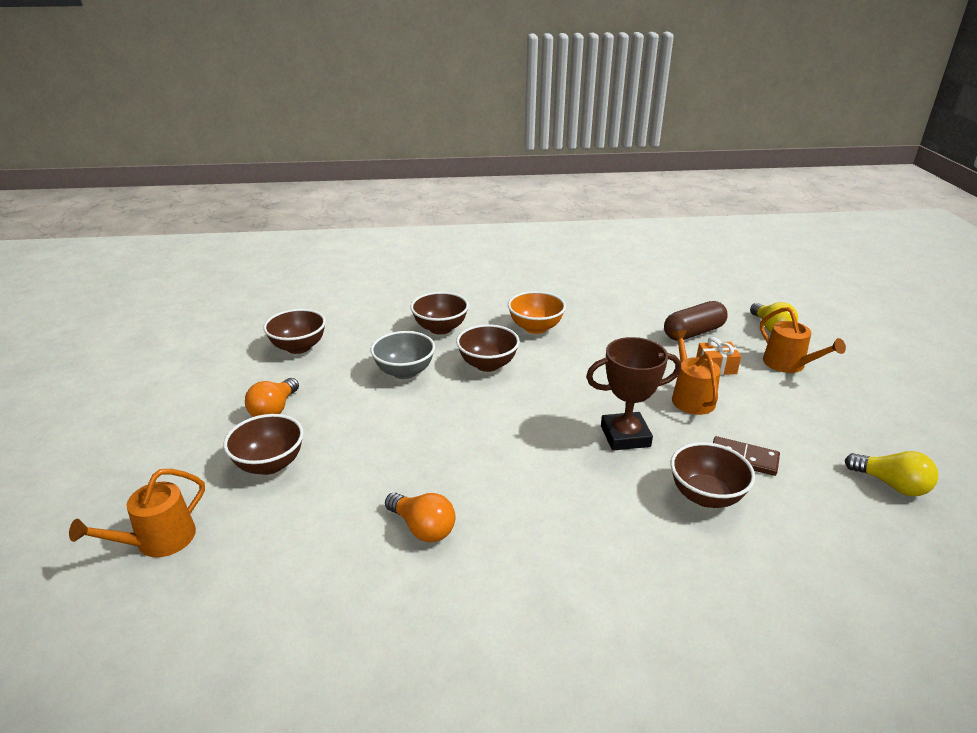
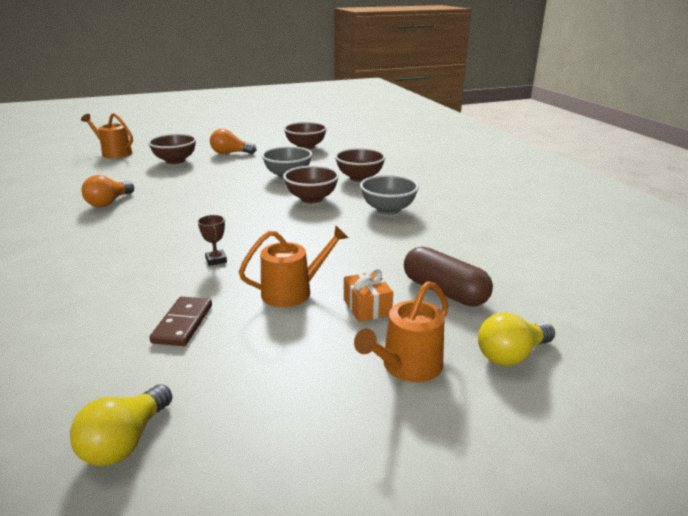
camera: 75 degrees right, 5 degrees down
orange bowl [508,291,566,334] -> grey bowl [360,175,419,215]
brown trophy [586,337,681,451] -> brown trophy [198,215,227,266], size x0.46
brown bowl [671,442,755,508] -> none

